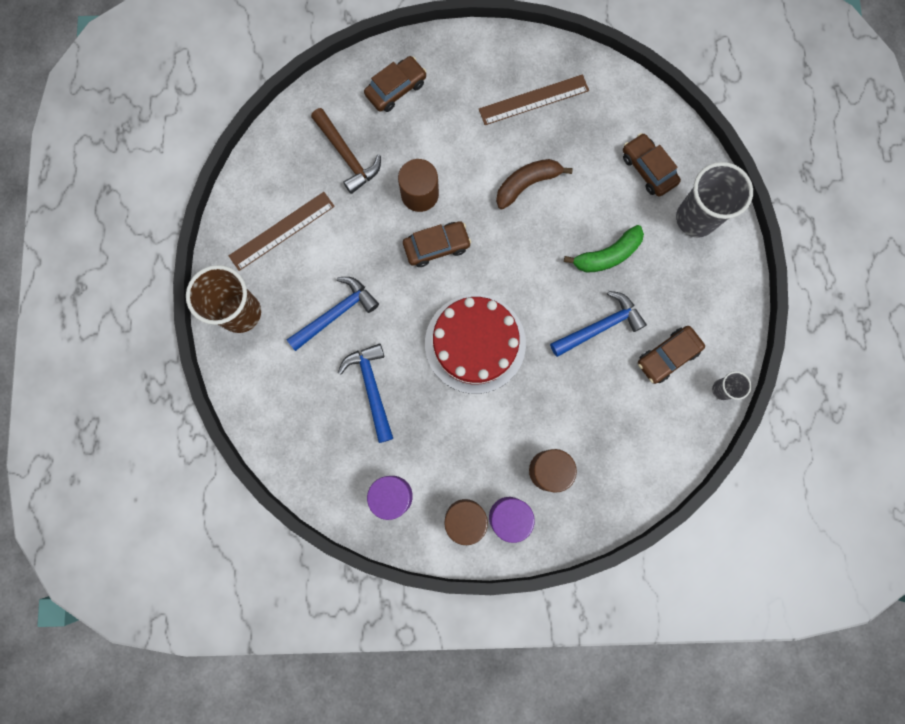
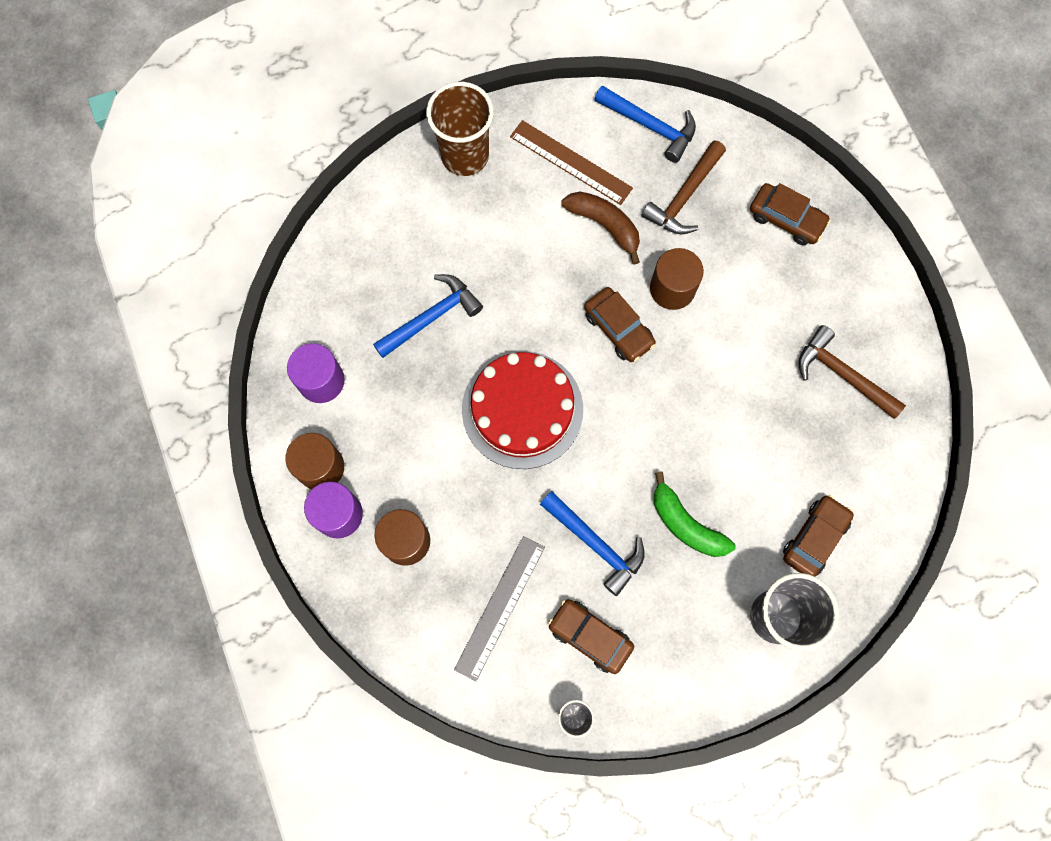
camera: 70 degrees right, 5 degrees down
blue hammer [287,277,379,351] -> blue hammer moved to [594,85,696,163]
brown ruler [479,74,589,125] -> brown hammer [798,325,906,419]
brown banana [496,159,573,210] -> brown banana moved to [562,192,640,264]
none -> grey ruler [454,536,545,681]

